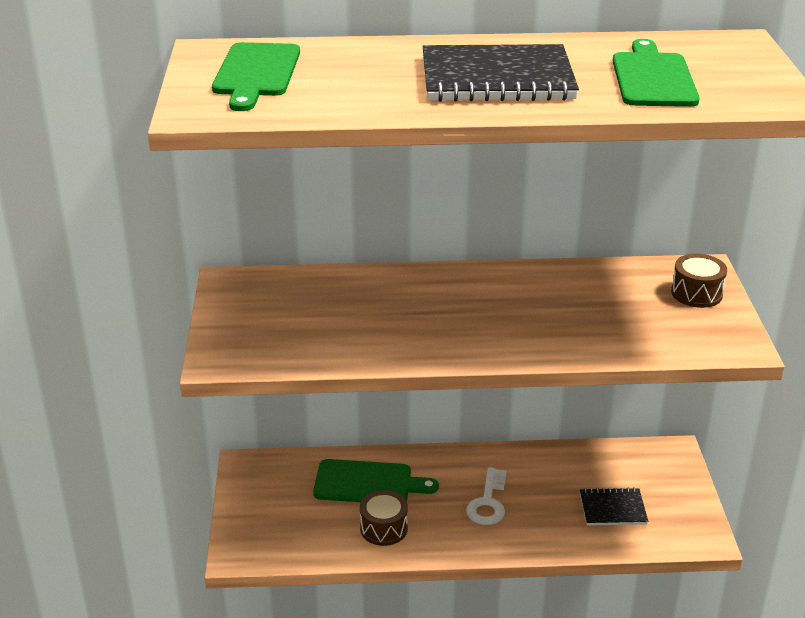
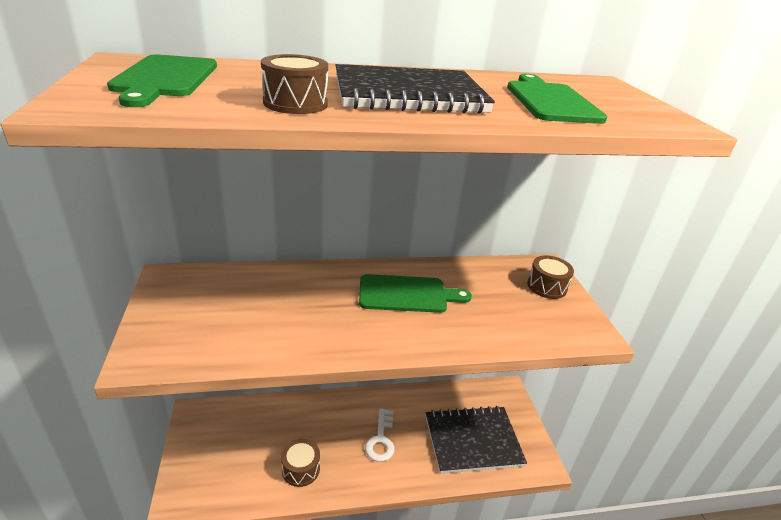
camera: 10 degrees left, 0 degrees up
green cutting board [313,459,439,502] -> green cutting board moved to [359,274,472,313]
black notebook [580,487,648,526] -> black notebook [426,406,527,474], size x1.90
none -> brown drum [261,54,328,114]

